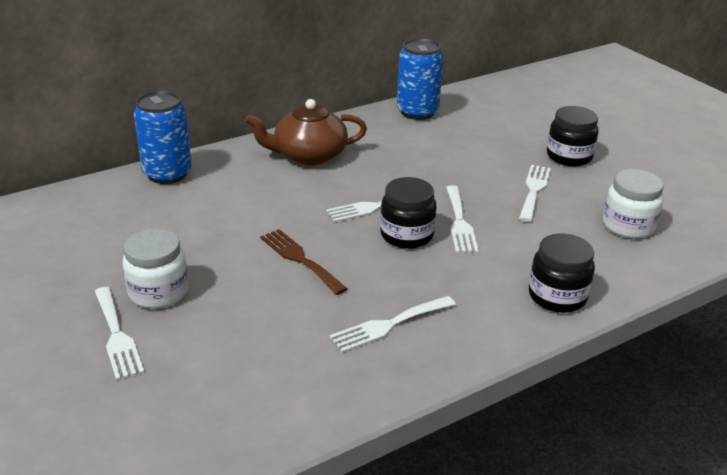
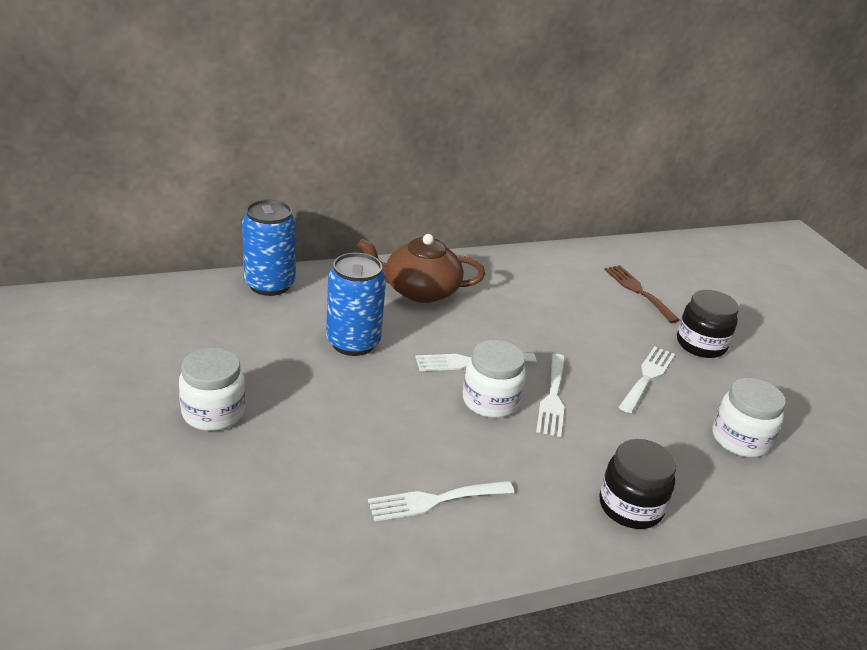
camera: 10 degrees right, 0 degrees up
white fork [95,287,144,380] -> none
brown fork [260,229,347,295] -> brown fork moved to [604,265,680,323]
black jar [380,177,437,249] -> white jar [463,340,526,418]
blue can [397,38,443,120] -> blue can moved to [326,253,386,356]

